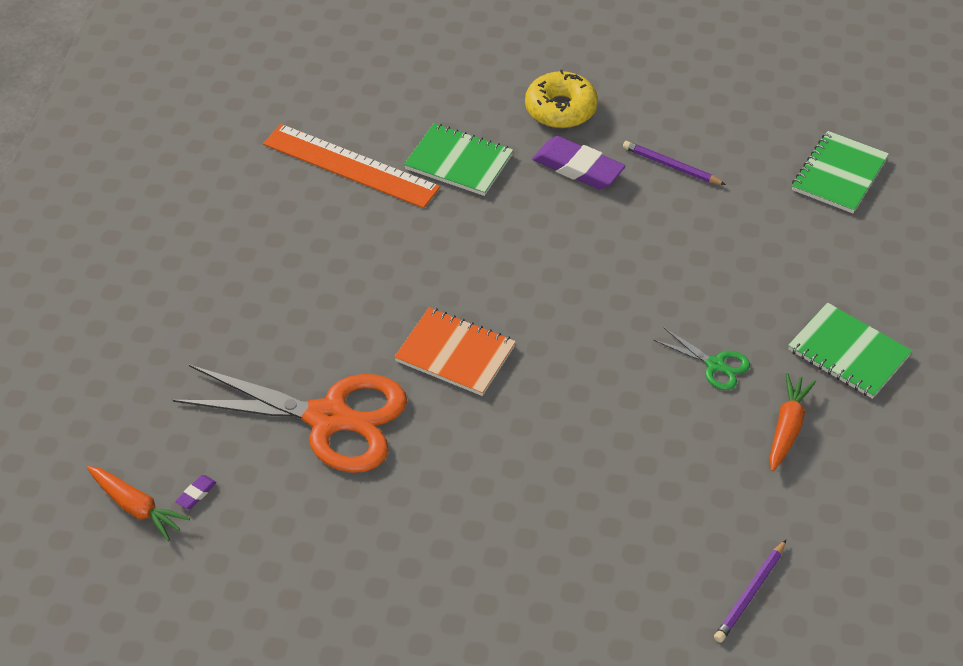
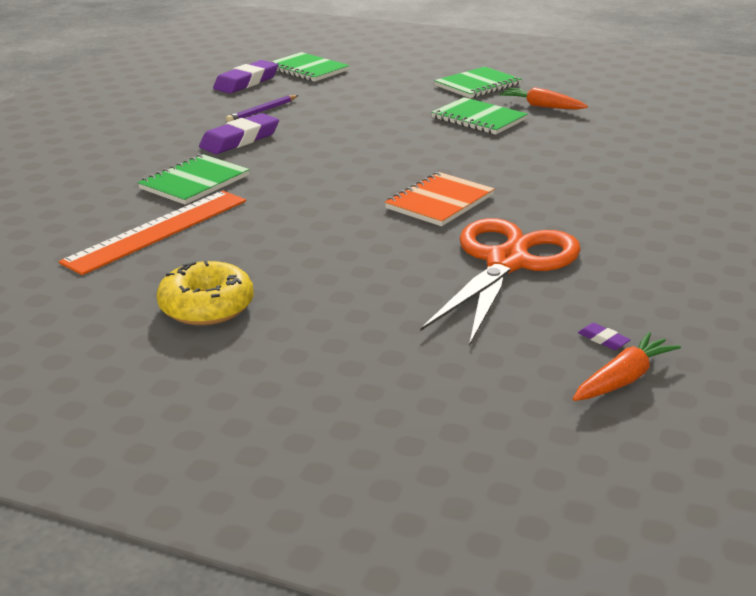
camera: 80 degrees left, 20 degrees down
yellow donut [525,70,598,128] -> yellow donut moved to [157,261,254,325]
green scissors [654,328,750,390] -> green notebook [431,97,528,135]
purple pencil [714,540,786,643] -> none
none -> purple eraser [213,60,278,94]

